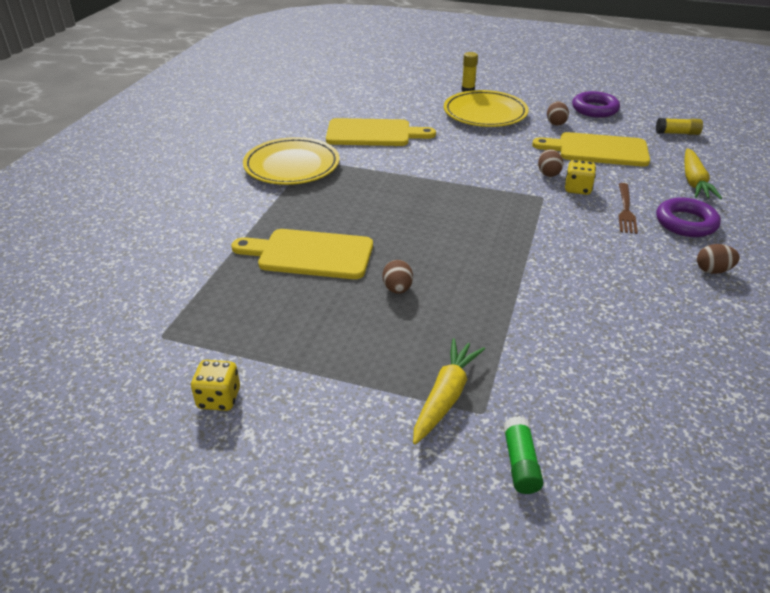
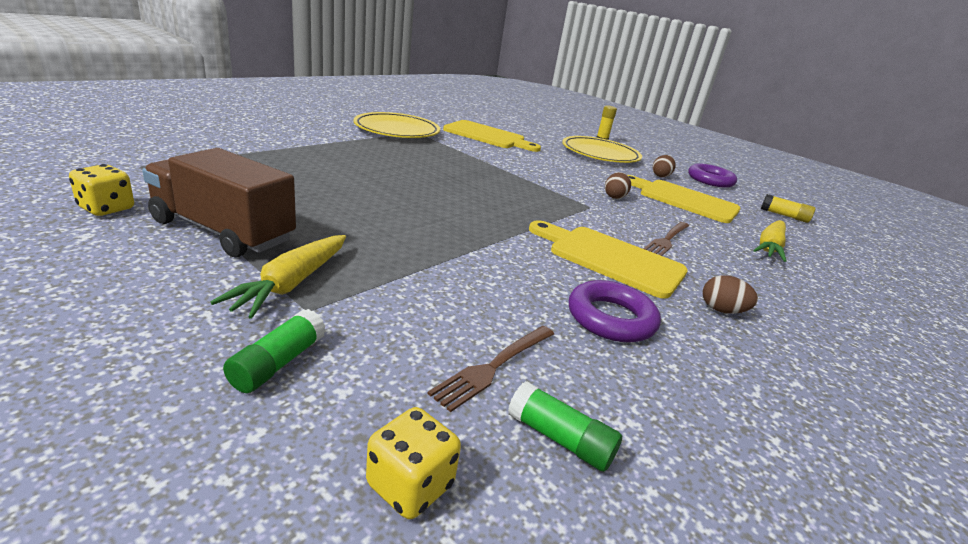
camera: 20 degrees right, 10 degrees down
yellow cutting board [231,229,373,279] -> yellow cutting board moved to [529,220,688,299]
brown egg [382,260,413,294] -> none
yellow carrot [413,338,485,444] -> yellow carrot turned 150 degrees clockwise [210,235,346,319]
yellow dice [565,160,596,195] -> yellow dice moved to [366,407,461,519]
purple ring [656,198,721,237] -> purple ring moved to [569,280,661,342]
none -> brown truck [142,148,296,257]
none -> brown fork [427,326,554,412]
none -> green glue stick [508,381,622,472]

